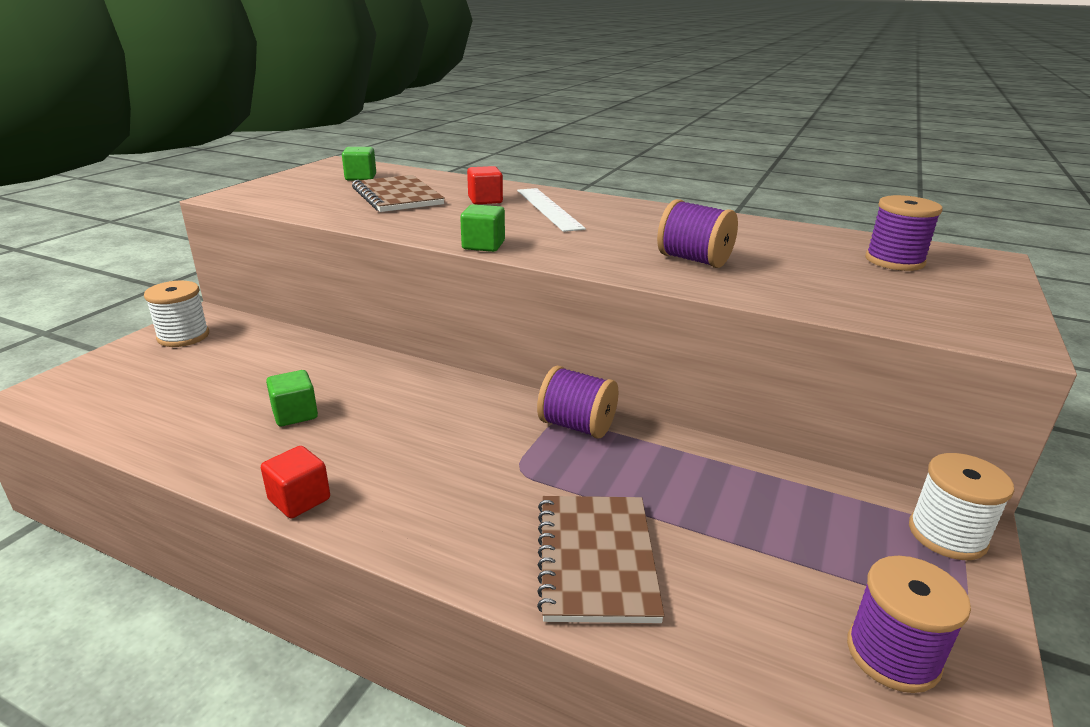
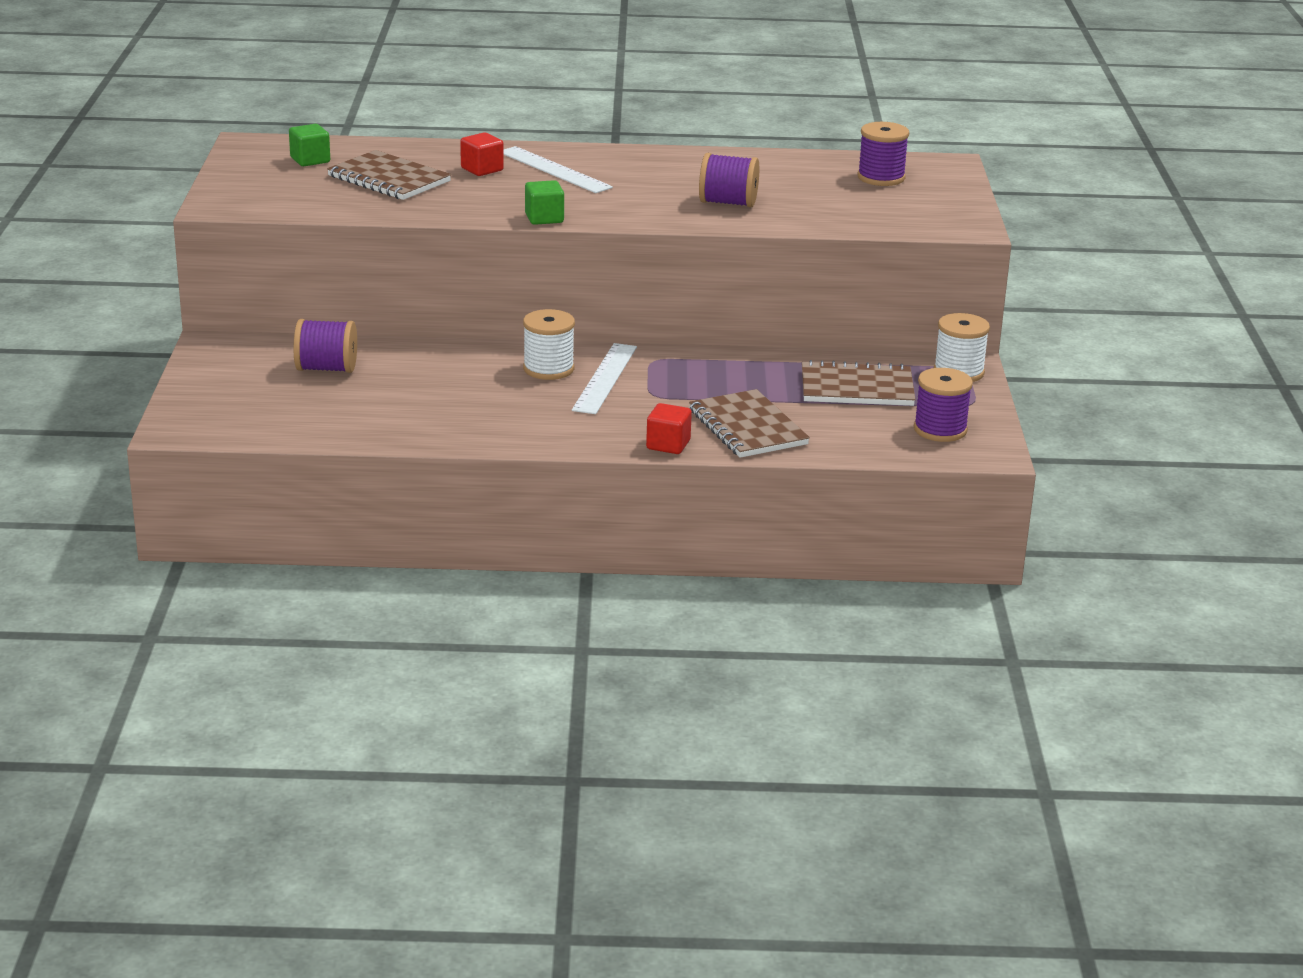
camera: 25 degrees left, 0 degrees up
white spool [144,281,209,347] -> white spool moved to [523,309,575,380]
red cube [261,446,330,518] -> red cube moved to [646,403,692,454]
green cube [266,370,318,426] -> none
purple spool [537,366,618,439] -> purple spool moved to [294,319,357,373]
none -> white ruler [572,343,637,414]
none -> brown notebook [802,360,916,406]

